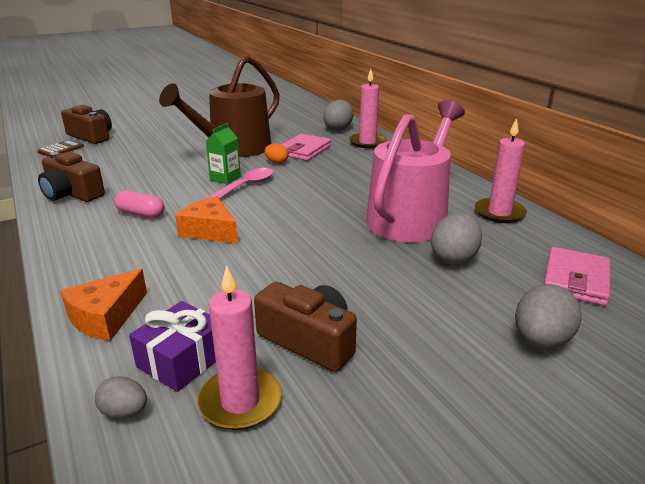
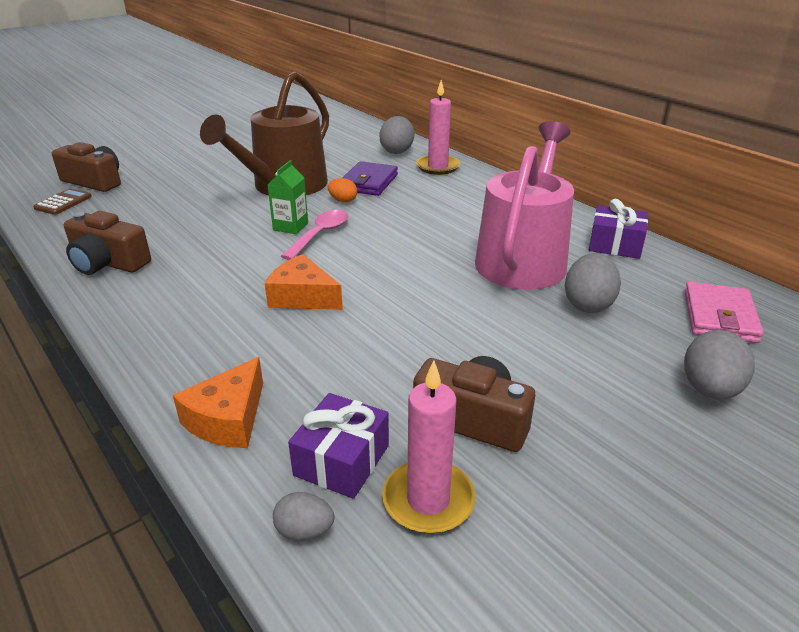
camera: 10 degrees left, 5 degrees up
pink capsule [114,190,164,218] -> none
pink wallet [281,134,331,161] -> purple wallet [343,161,398,196]
pink candle [475,118,527,223] -> purple gift [589,199,648,259]

